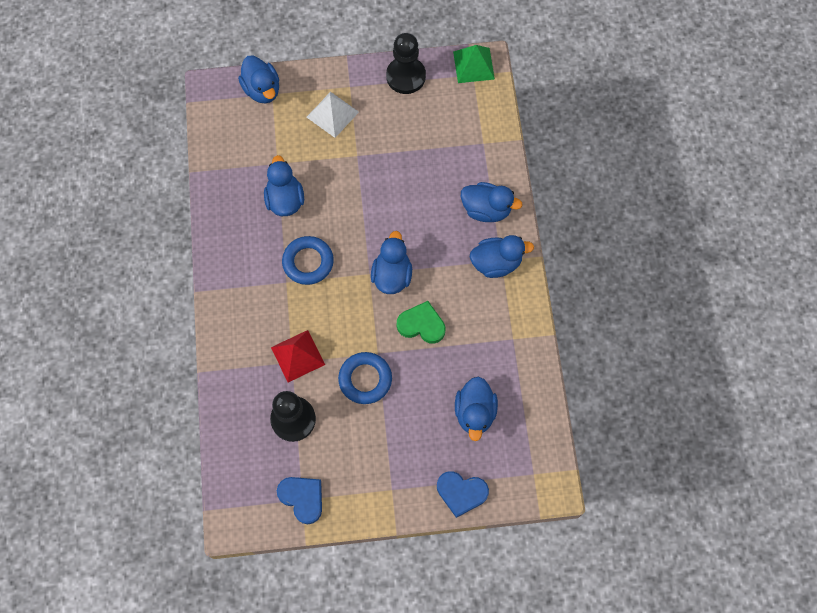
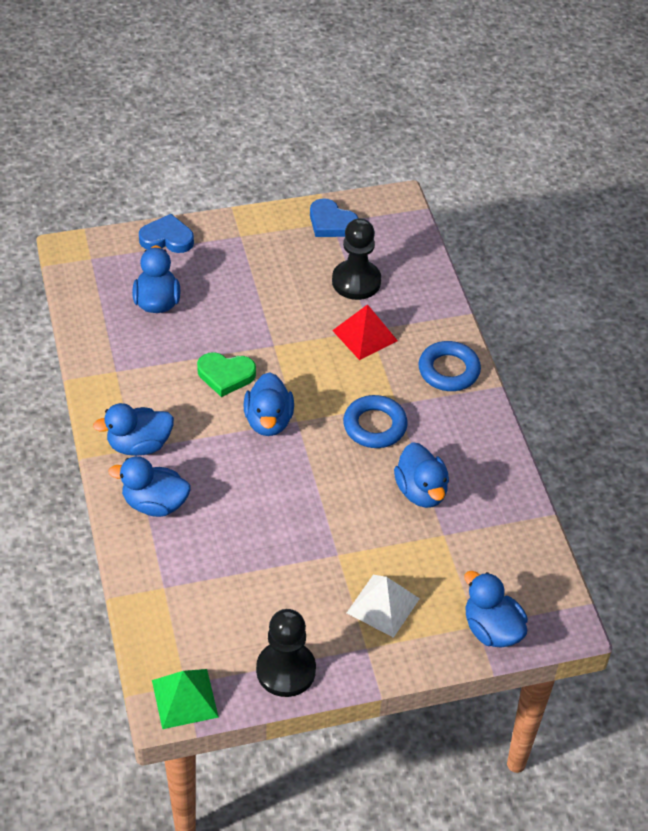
camera: 170 degrees right, 20 degrees down
blue ring [338,352,392,404] -> blue ring moved to [418,341,481,391]

